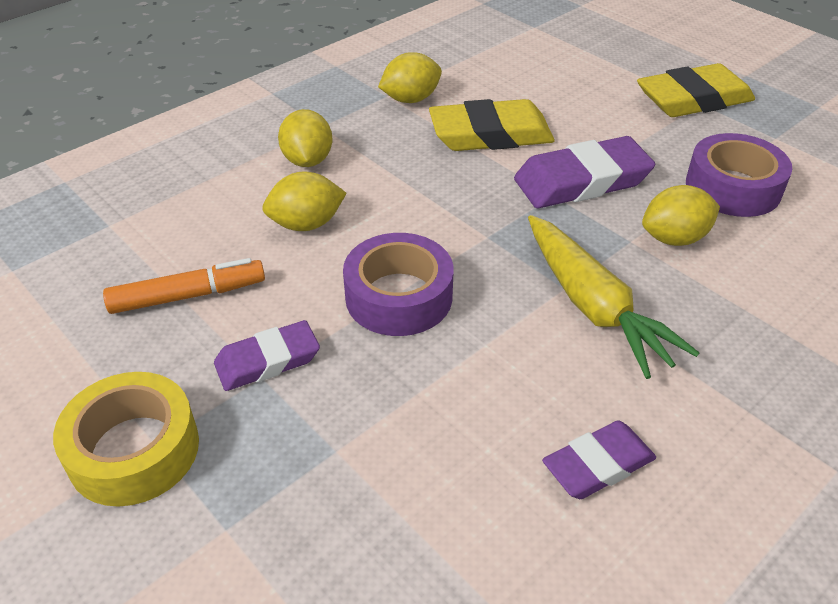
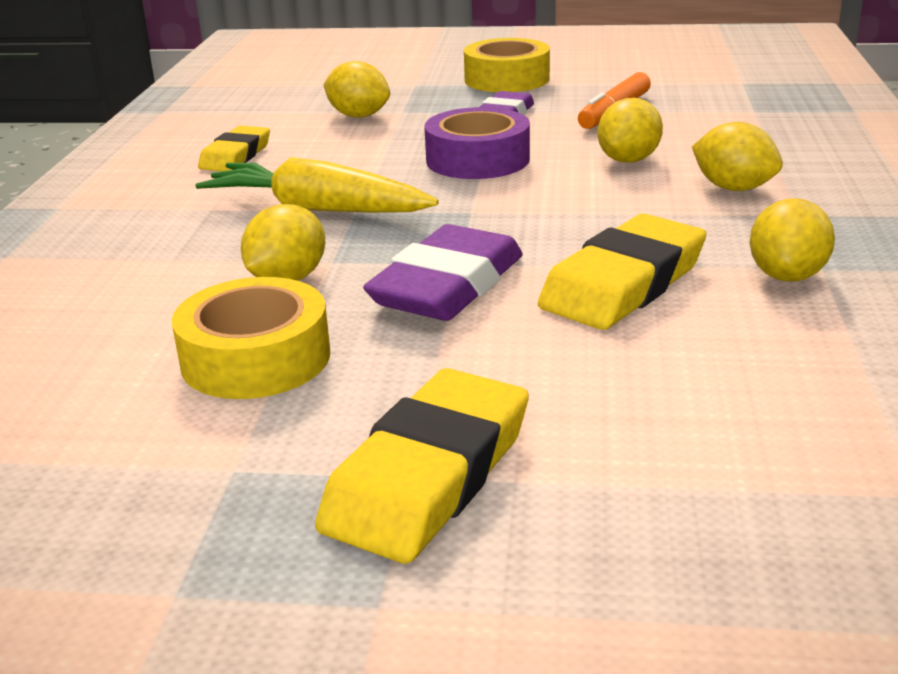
camera: 140 degrees right, 15 degrees down
purple eraser [542,420,656,499] -> yellow eraser [198,126,270,171]
purple tape [686,133,792,217] -> yellow tape [172,277,330,399]
none -> yellow lemon [323,61,390,118]

